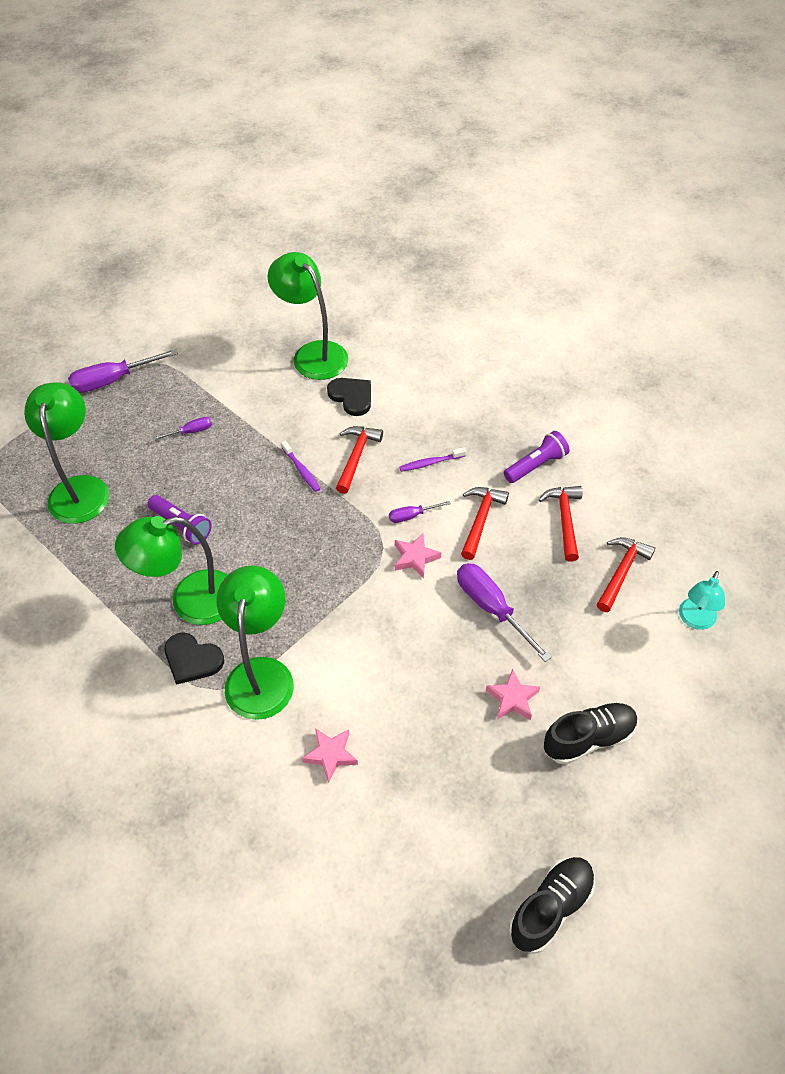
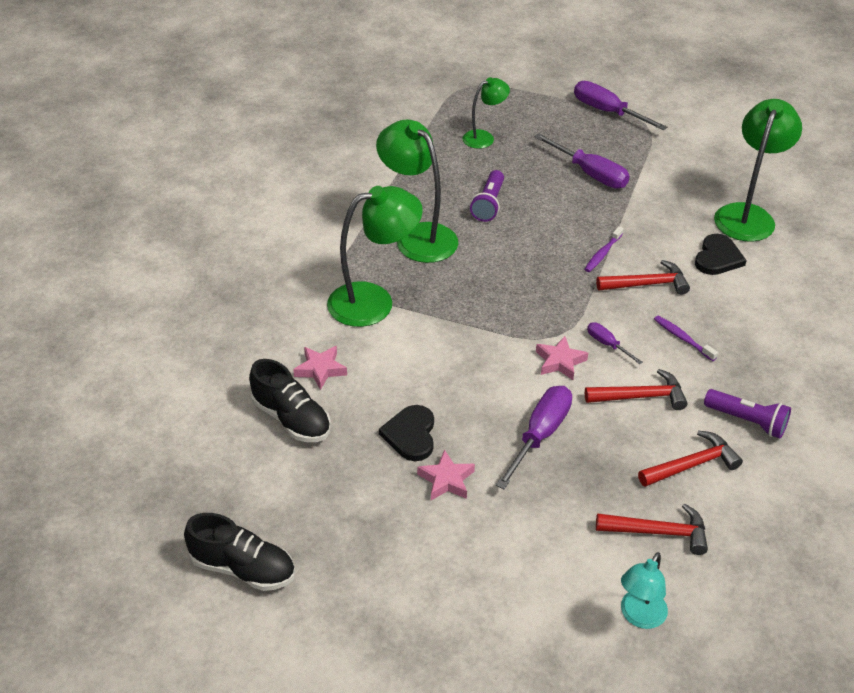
camera: 65 degrees right, 10 degrees down
green lamp [24,382,109,524] -> green lamp [462,77,510,149], size x0.57
purple screwdriver [153,417,212,440] -> purple screwdriver [534,133,630,189], size x1.92
black heart [164,632,224,685] -> black heart moved to [379,405,434,461]
black shoe [544,702,638,765] -> black shoe moved to [249,359,331,442]
turquoise lamp [679,571,725,630] -> turquoise lamp turned 60 degrees counterclockwise [621,552,668,629]

